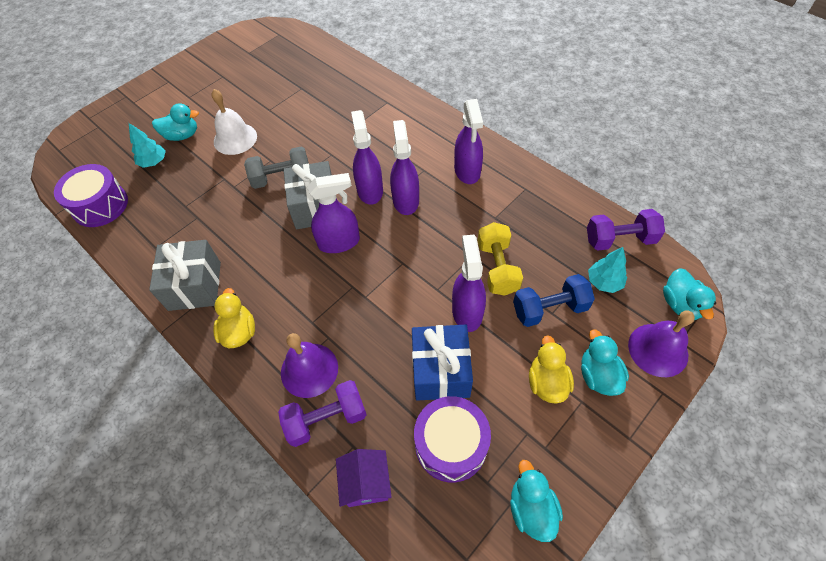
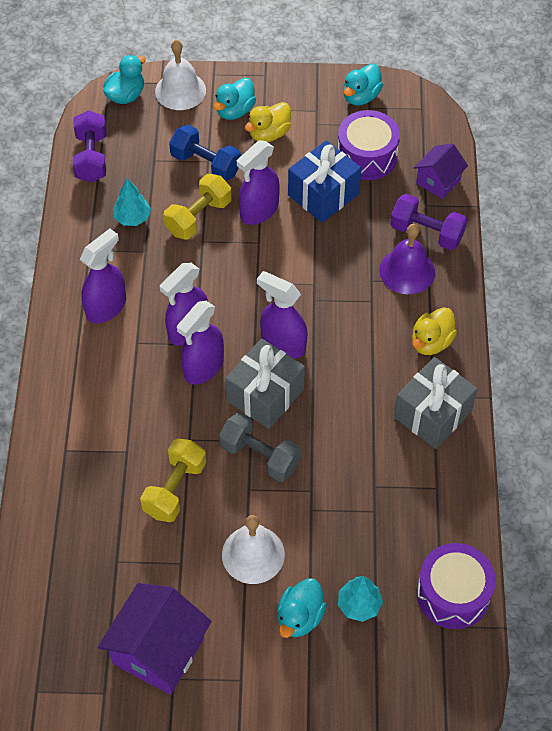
camera: 135 degrees left, 0 degrees up
turquoise duck [152,103,199,141] -> turquoise duck turned 105 degrees counterclockwise [277,578,327,638]
purple dumbbell [587,209,665,251] -> purple dumbbell turned 45 degrees clockwise [73,110,106,182]
turquoise tree [588,247,627,293] -> turquoise tree moved to [113,178,151,226]
purple bell [628,310,695,377] -> white bell [155,40,206,110]
none -> purple house [98,583,212,695]
none -> yellow dumbbell [140,439,206,522]

